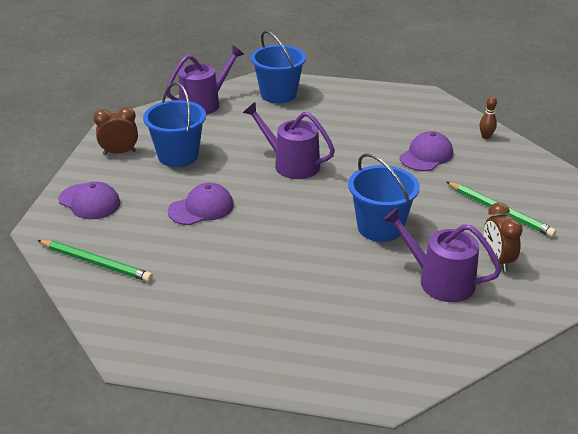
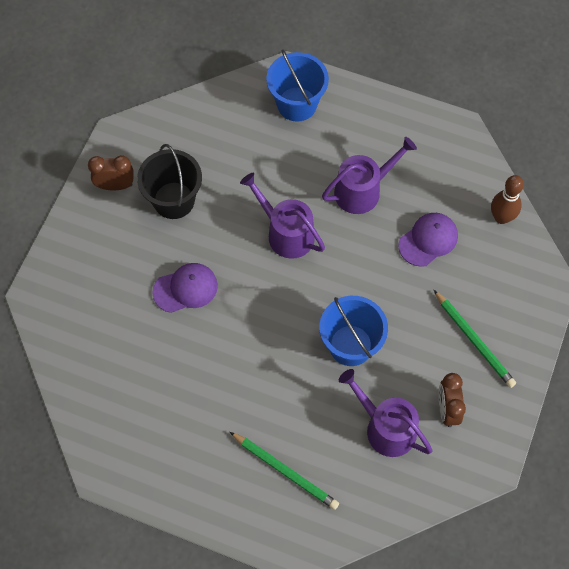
camera: 10 degrees right, 30 degrees up
green pencil [37,240,153,282] -> green pencil moved to [230,432,339,510]
purple cap [58,182,121,219] -> none
blue bucket [143,82,206,167] -> black bucket [137,144,202,219]
purple watering can [166,45,244,115] -> purple watering can moved to [322,137,417,214]
brown bowling pin [479,96,497,139] -> brown bowling pin [491,175,524,224], size x1.63

